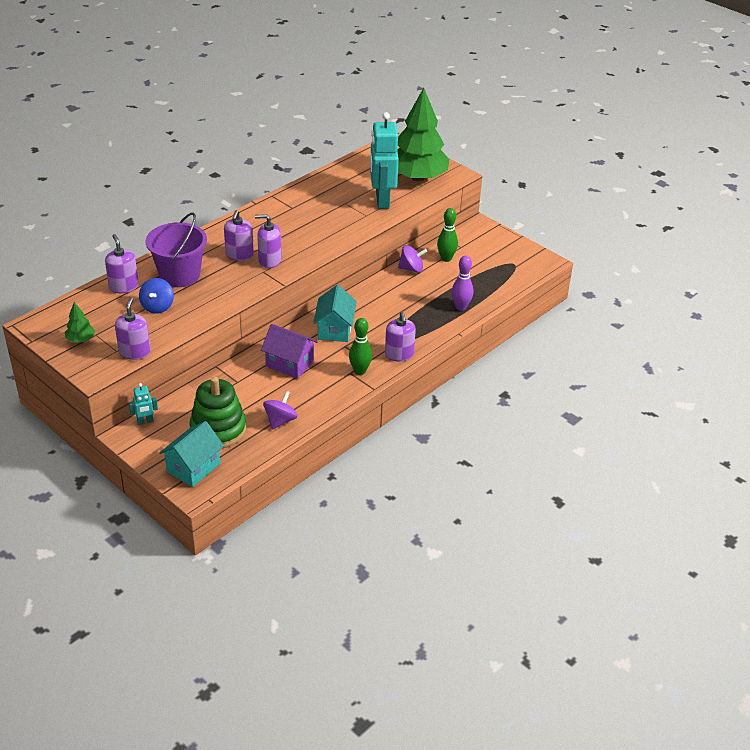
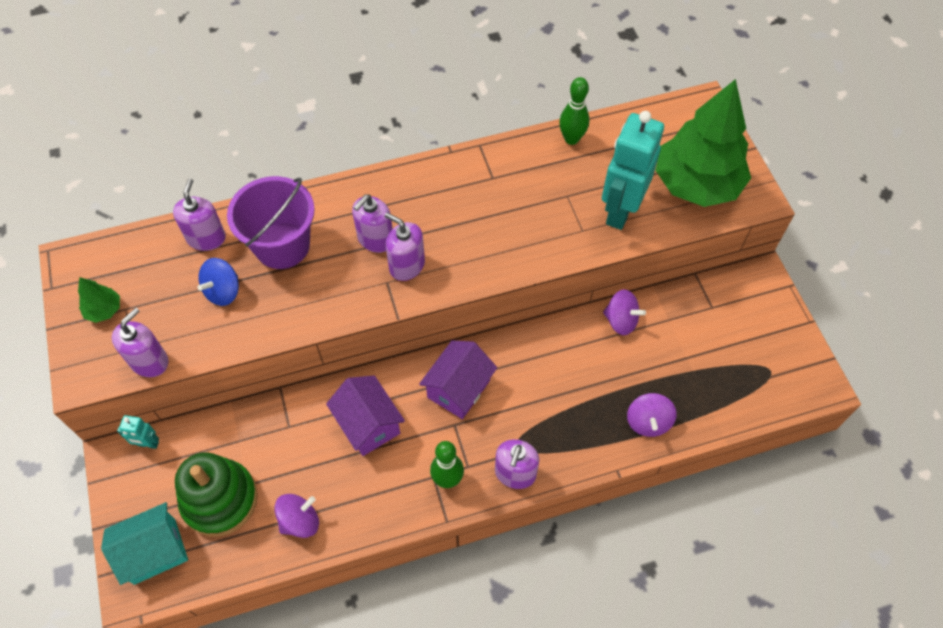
camera: 30 degrees right, 20 degrees up
turquoise house [313,285,357,342] -> purple house [419,341,497,419]
green bowling pin [437,208,458,262] -> green bowling pin moved to [559,77,589,145]
purple bowling pin [452,256,473,311] -> purple spinning top [627,393,677,437]

